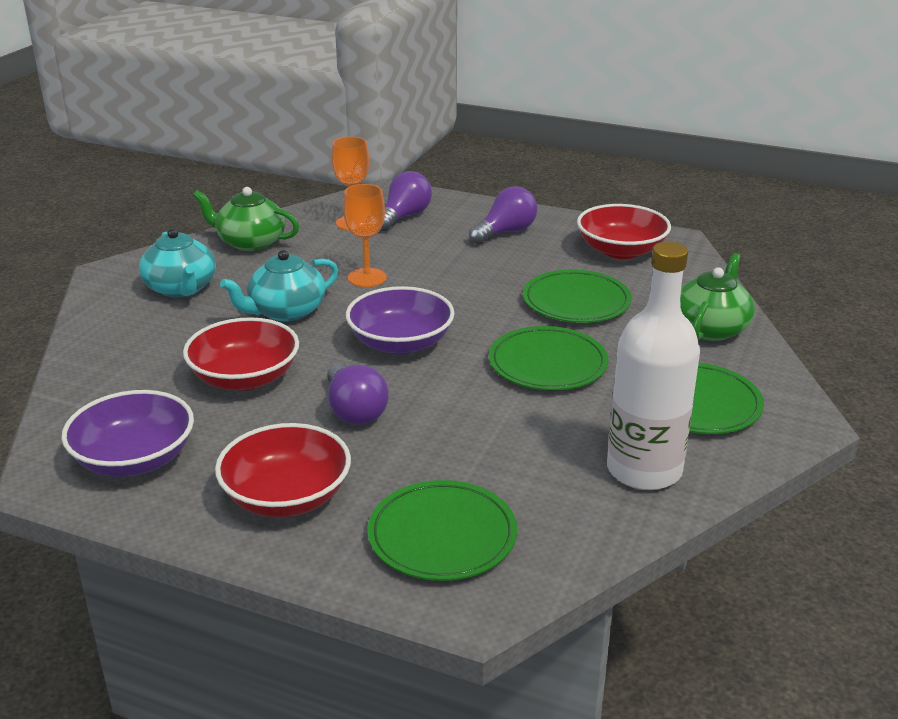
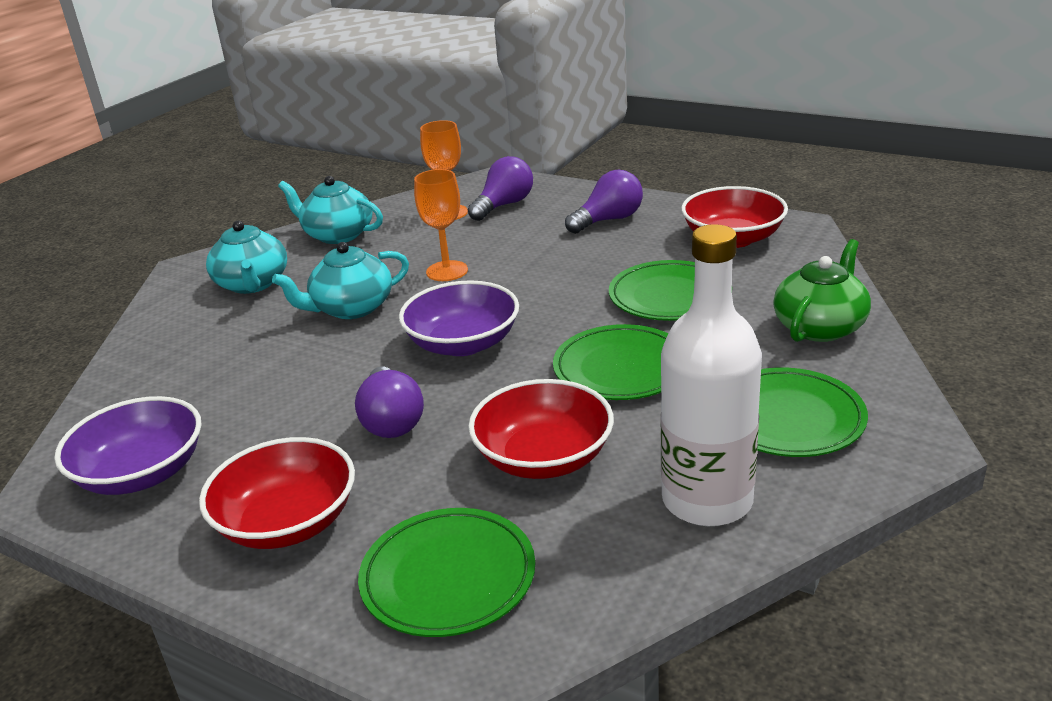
camera: 10 degrees right, 0 degrees up
red bowl [183,317,299,391] -> red bowl moved to [468,379,614,479]
green teapot [193,187,299,251] -> turquoise teapot [278,176,383,244]

